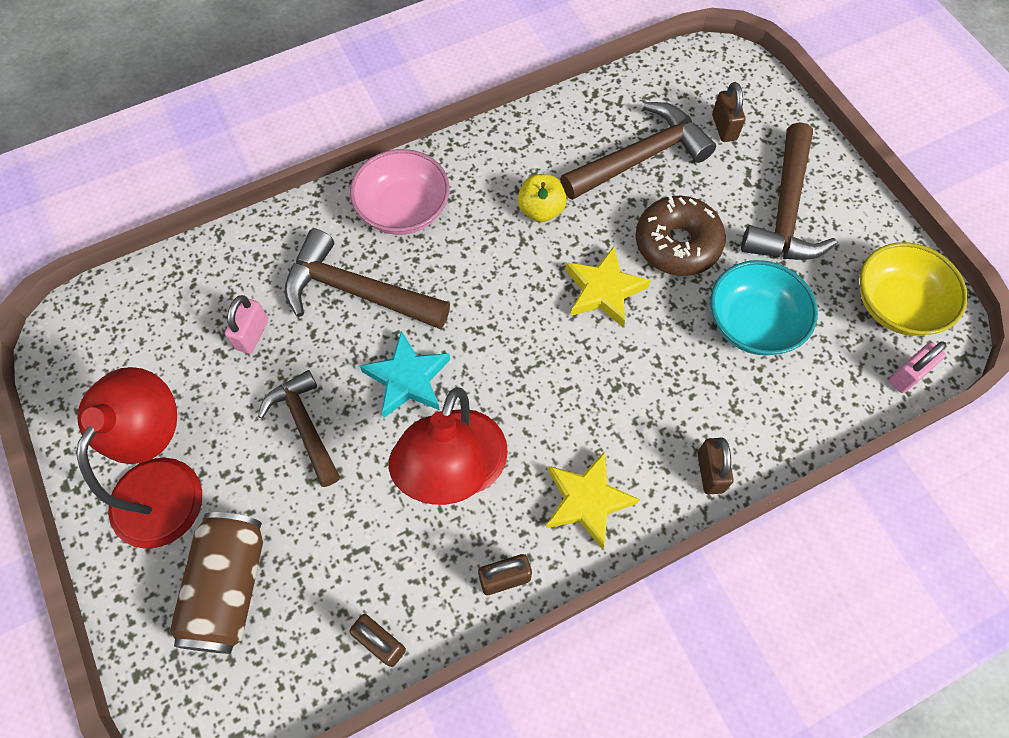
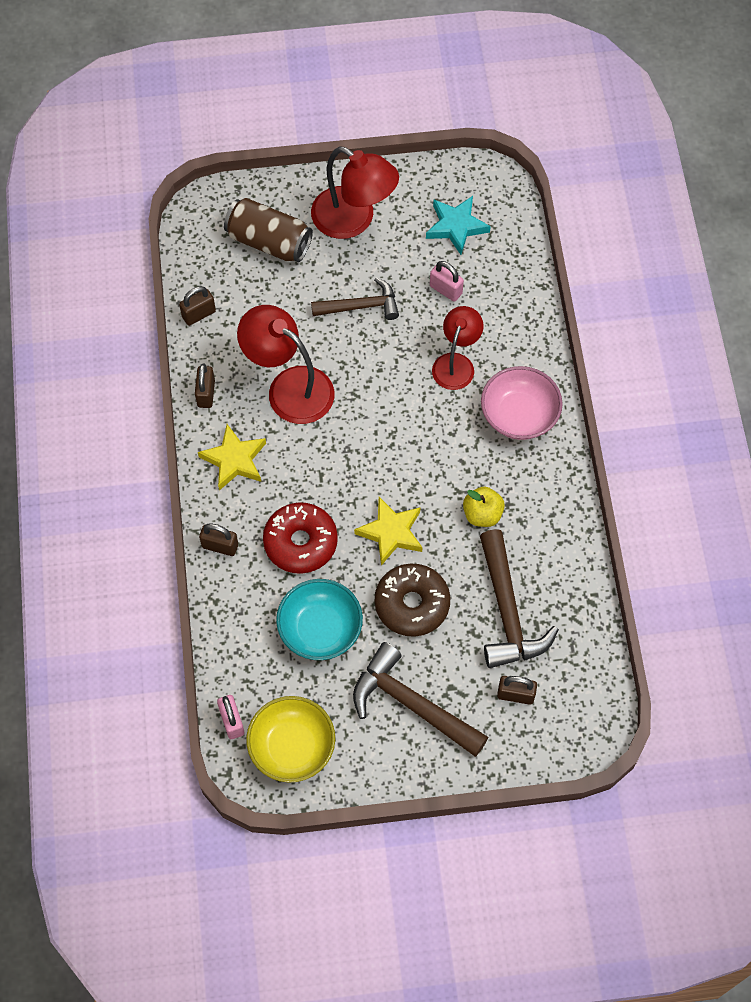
camera: 110 degrees right, 0 degrees up
brown hammer [285,229,450,329] -> red lamp [432,306,483,390]
turquoise star [360,331,450,418] -> turquoise star moved to [426,196,491,255]
none -> red donut [263,502,338,574]

